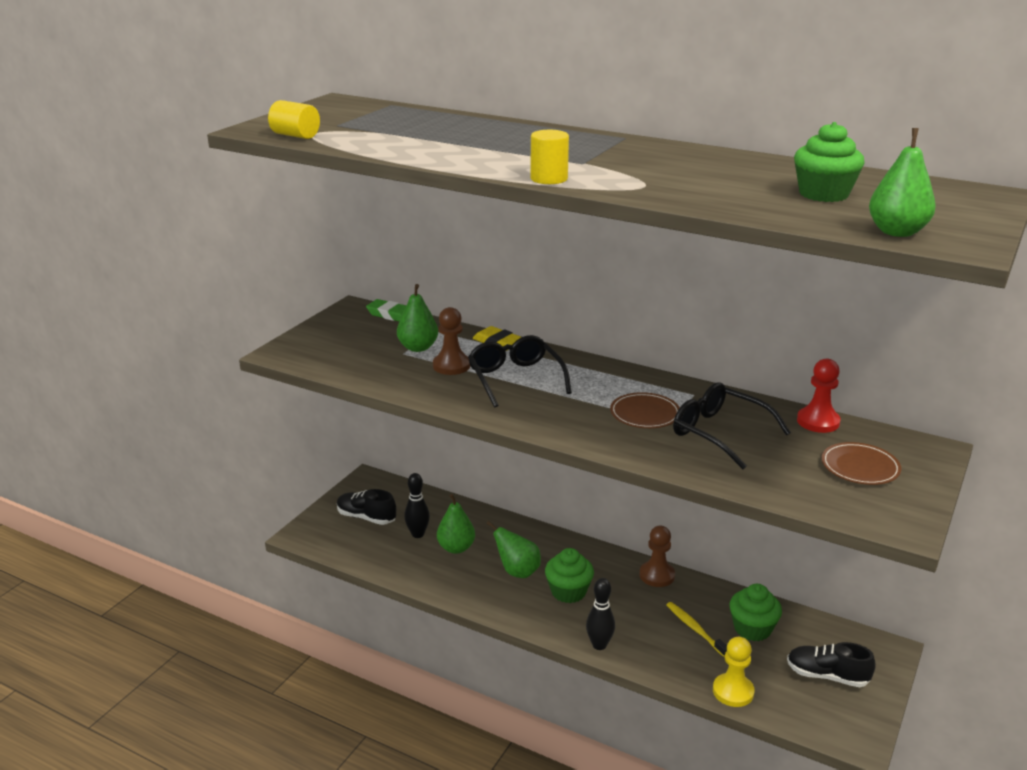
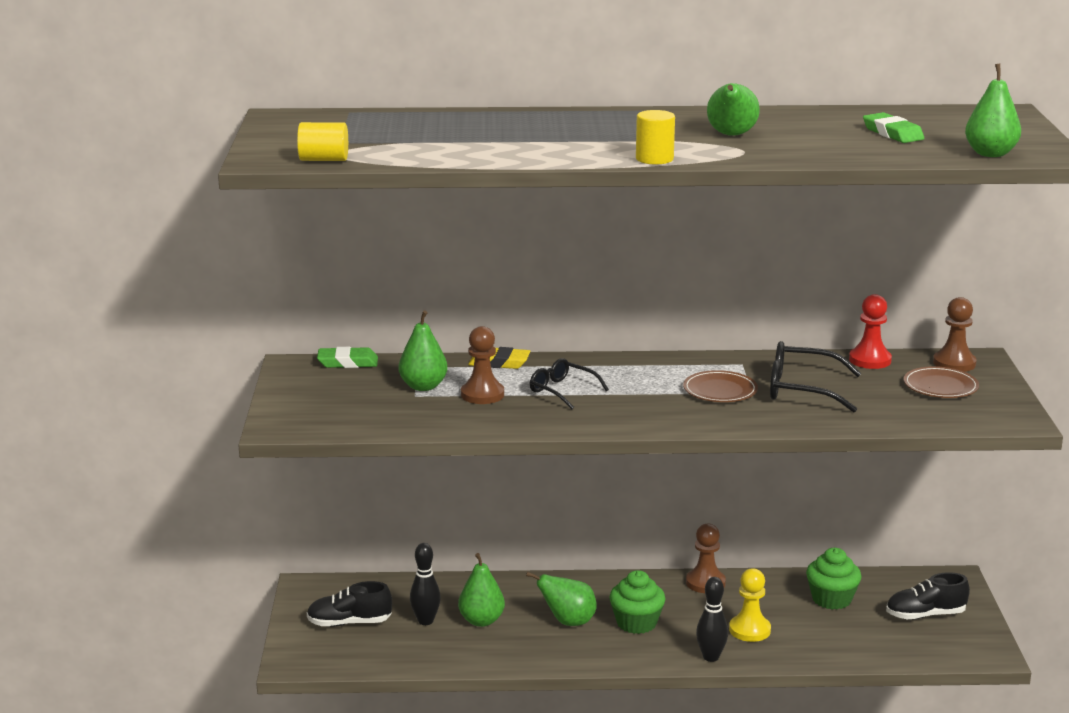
camera: 30 degrees left, 5 degrees down
black glasses [468,335,572,407] -> black glasses [530,358,609,409], size x0.65
yellow toothbrush [667,602,727,657] -> none
yellow pawn [713,637,755,707] -> yellow pawn moved to [729,568,771,642]
green cupcake [794,122,864,202] -> green eraser [863,112,925,143]
none -> green pear [707,83,760,136]
none -> brown pawn [933,297,976,372]

